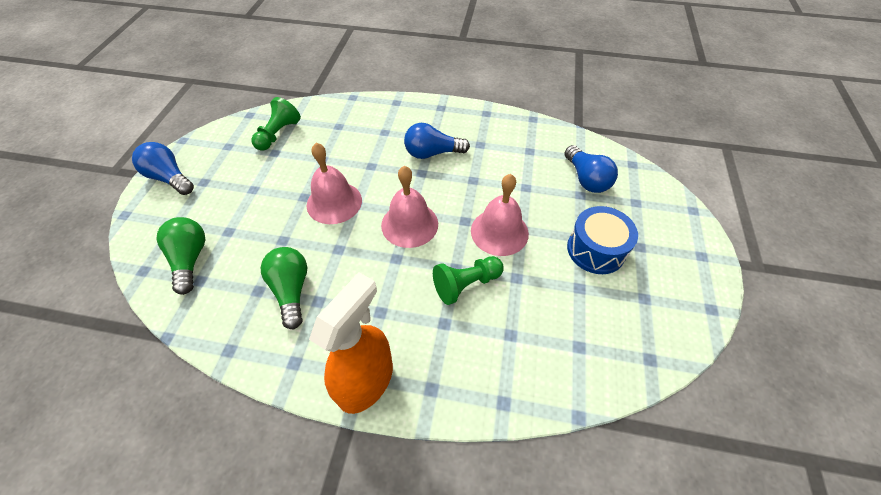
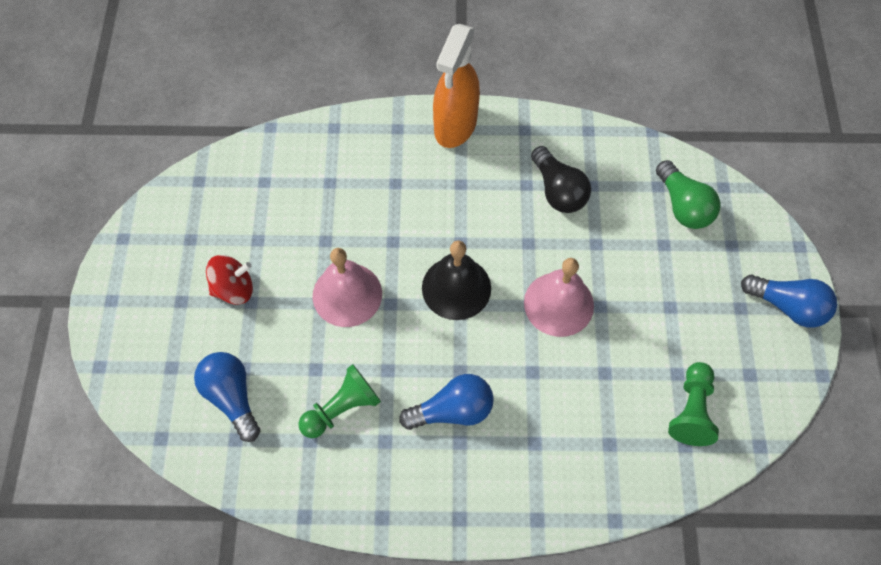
camera: 170 degrees right, 10 degrees up
green light bulb [261,247,307,330] -> black light bulb [531,146,591,213]
pink bell [381,166,438,248] -> black bell [422,241,491,320]
green pawn [433,256,504,305] -> green pawn moved to [298,364,381,438]
blue drum [567,206,638,274] -> red spinning top [206,255,253,305]

